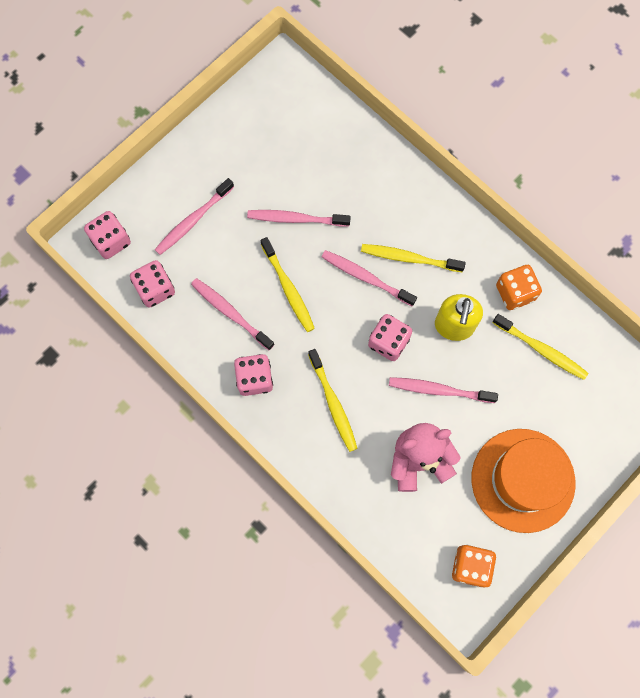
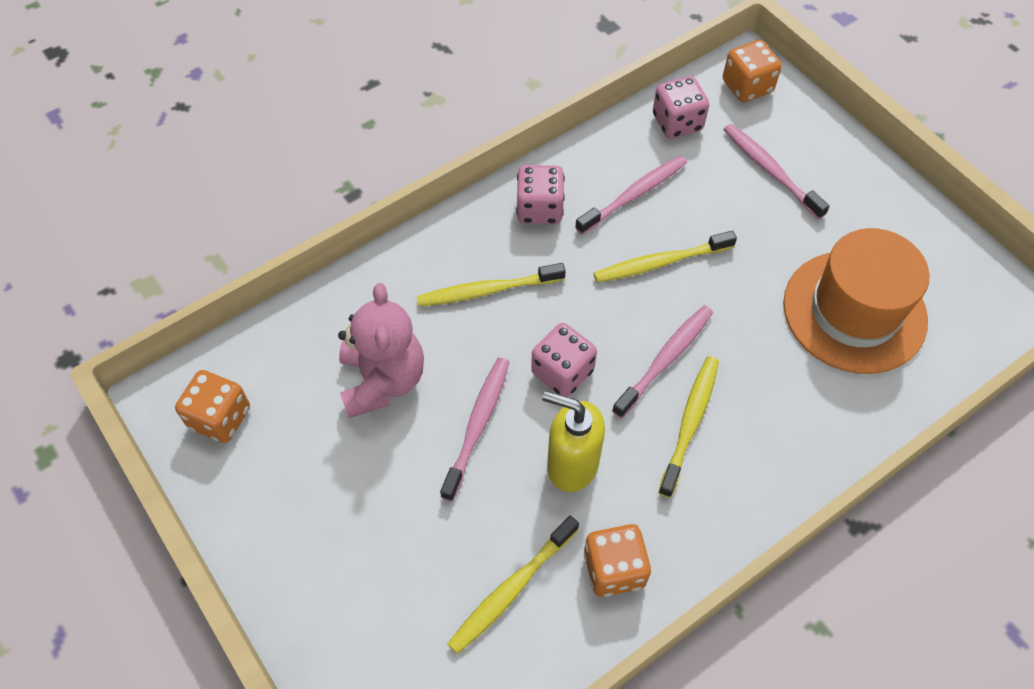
camera: 100 degrees right, 15 degrees down
pink dice [84,211,131,259] -> orange dice [723,40,782,103]
pink toothbrush [247,210,351,226] -> none
orange hat [472,429,576,533] -> orange hat moved to [783,228,929,374]

